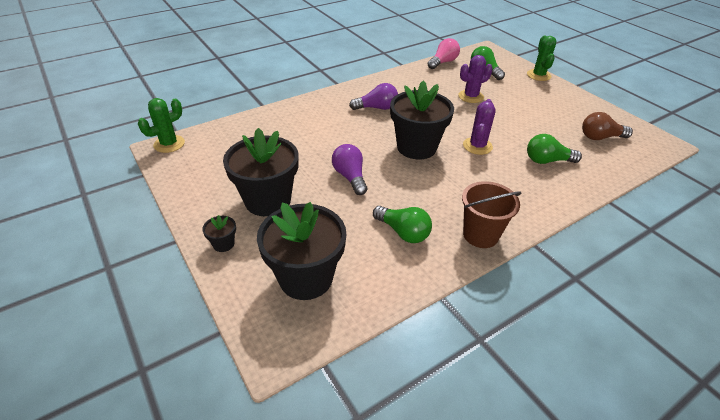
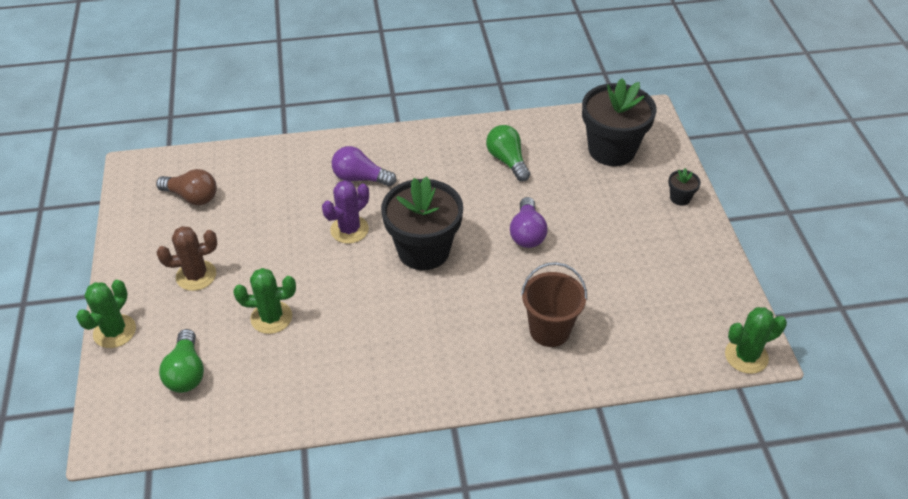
camera: 155 degrees left, 5 degrees up
black flower pot [223,128,299,216] -> none
purple light bulb [349,83,398,110] -> purple light bulb moved to [332,146,396,186]
pink light bulb [428,38,460,69] -> none
purple cactus [458,55,493,103] -> green cactus [233,268,296,334]
brown bucket [462,181,522,248] -> brown bucket moved to [521,262,587,347]
green light bulb [527,134,582,164] -> none
none -> brown cactus [157,226,217,291]

